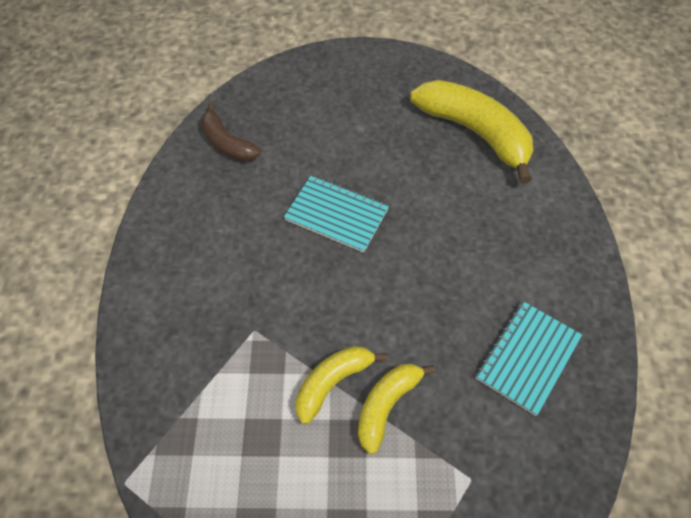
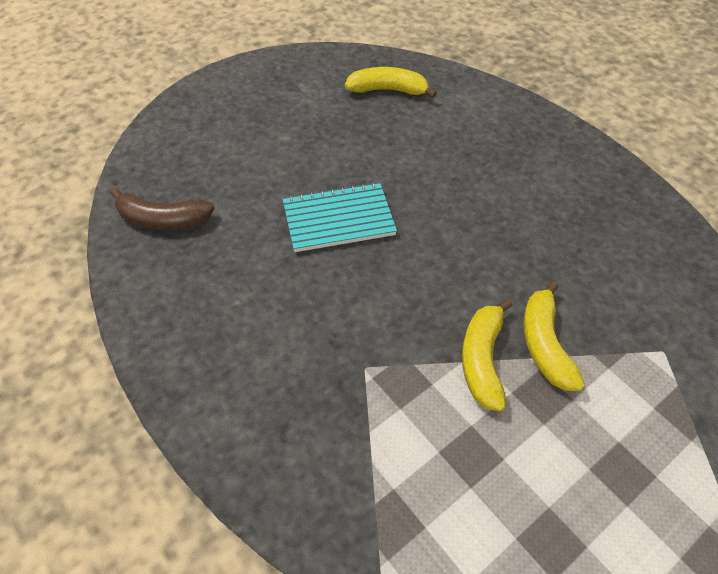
camera: 40 degrees left, 5 degrees down
yellow banana [410,80,533,184] -> yellow banana [345,67,437,98], size x0.57
turquoise notebook [476,301,582,416] -> none

